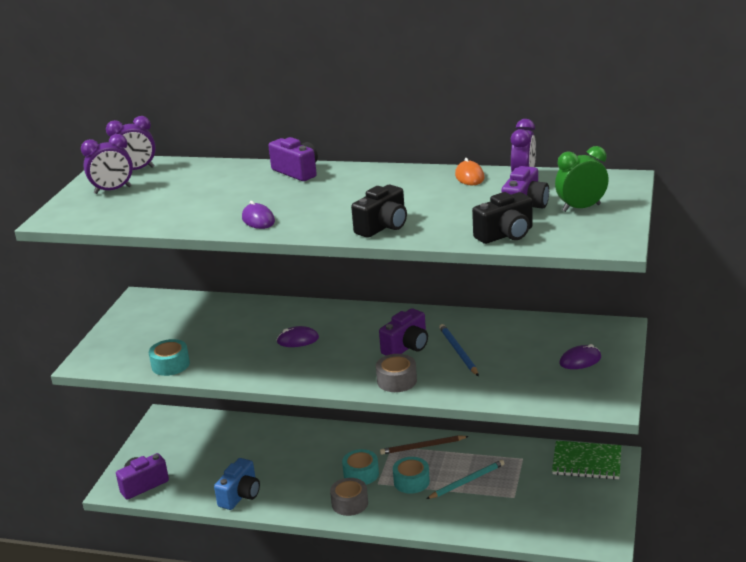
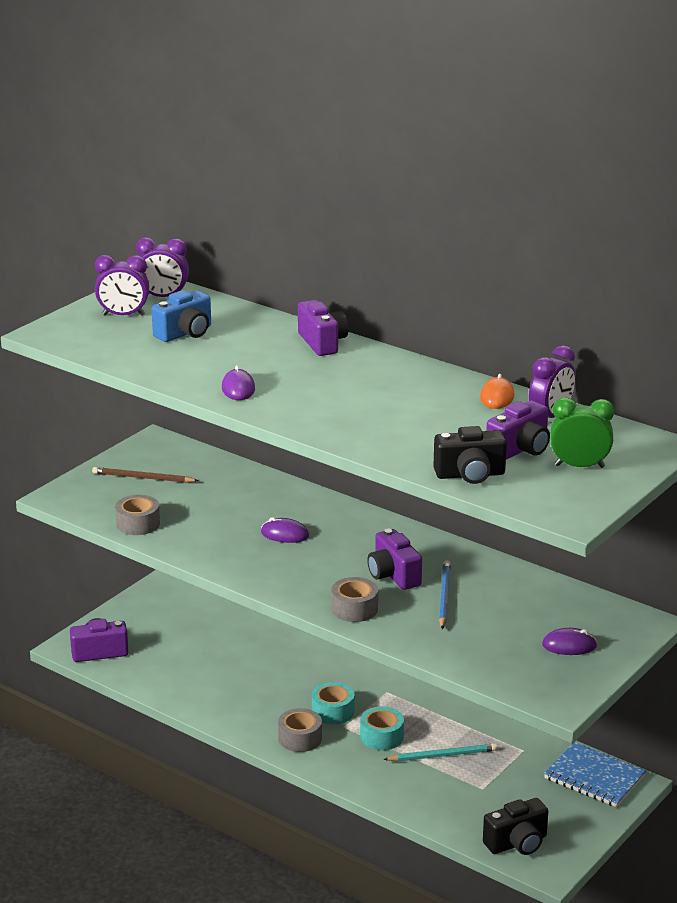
camera: 20 degrees right, 0 degrees up
turquoise tape [149,339,190,376] -> grey tape [115,495,160,535]
blue camera [214,458,260,510] -> blue camera moved to [152,290,211,342]
black camera [351,185,407,238] -> black camera moved to [483,798,548,855]
purple camera [379,308,428,355] -> purple camera turned 90 degrees clockwise [367,529,422,590]
brown pencil [380,435,469,455] -> brown pencil moved to [92,467,199,483]
green notebook [552,441,621,480] -> blue notebook [544,742,646,807]

